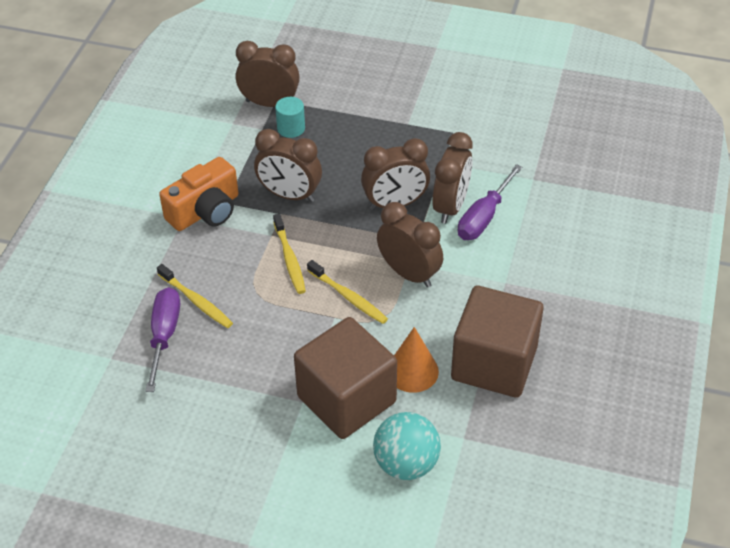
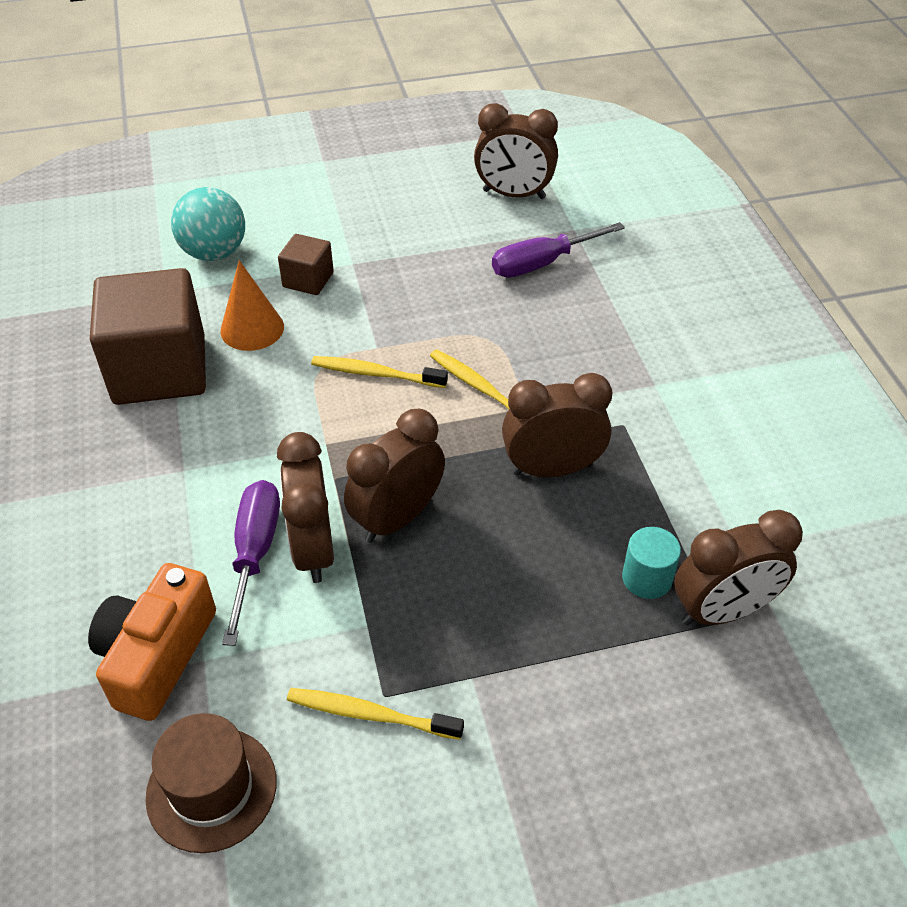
camera: 150 degrees right, 0 degrees up
purple screwdriver [146,287,180,392] -> purple screwdriver turned 90 degrees clockwise [492,222,625,277]
yellow toothbrush [157,264,233,328] -> yellow toothbrush moved to [287,688,464,740]
orange camera [159,157,238,231] -> orange camera moved to [88,563,216,721]
brown cube [294,317,397,439] -> brown cube [278,234,334,295], size x0.48
brown clock [377,202,443,288] -> brown clock moved to [474,103,558,199]
none -> brown hat [145,713,277,853]

